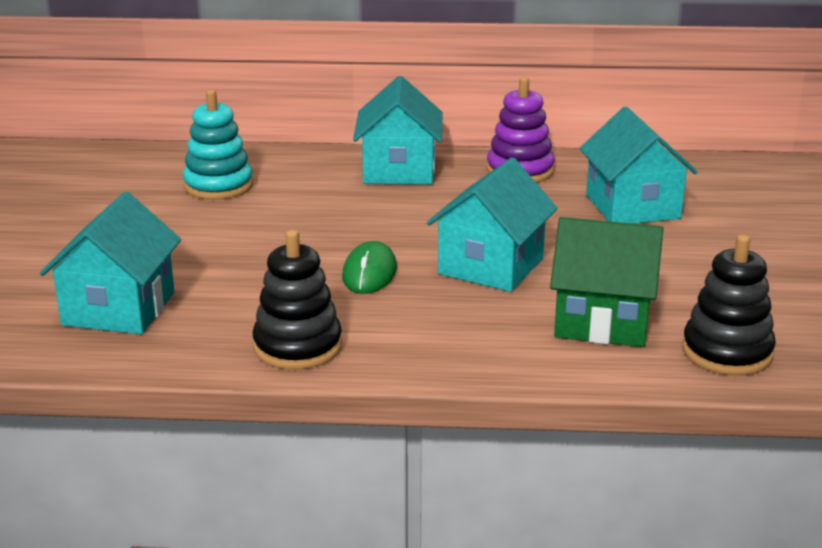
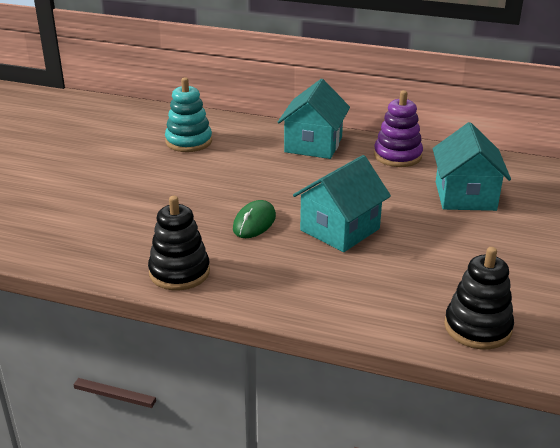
camera: 15 degrees right, 5 degrees up
turquoise house [40,192,181,334] -> none
green house [550,217,663,347] -> none

